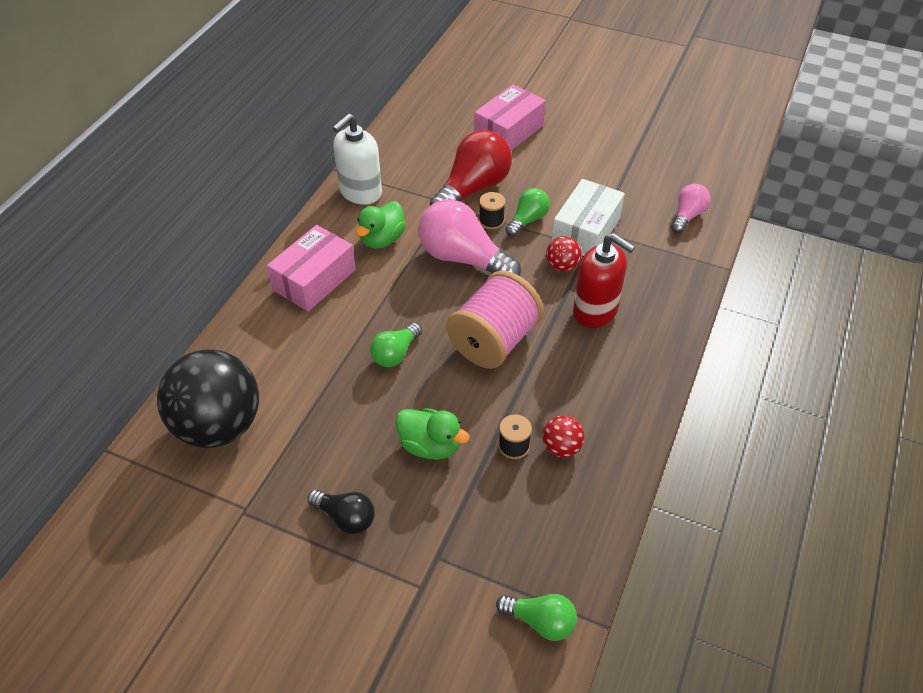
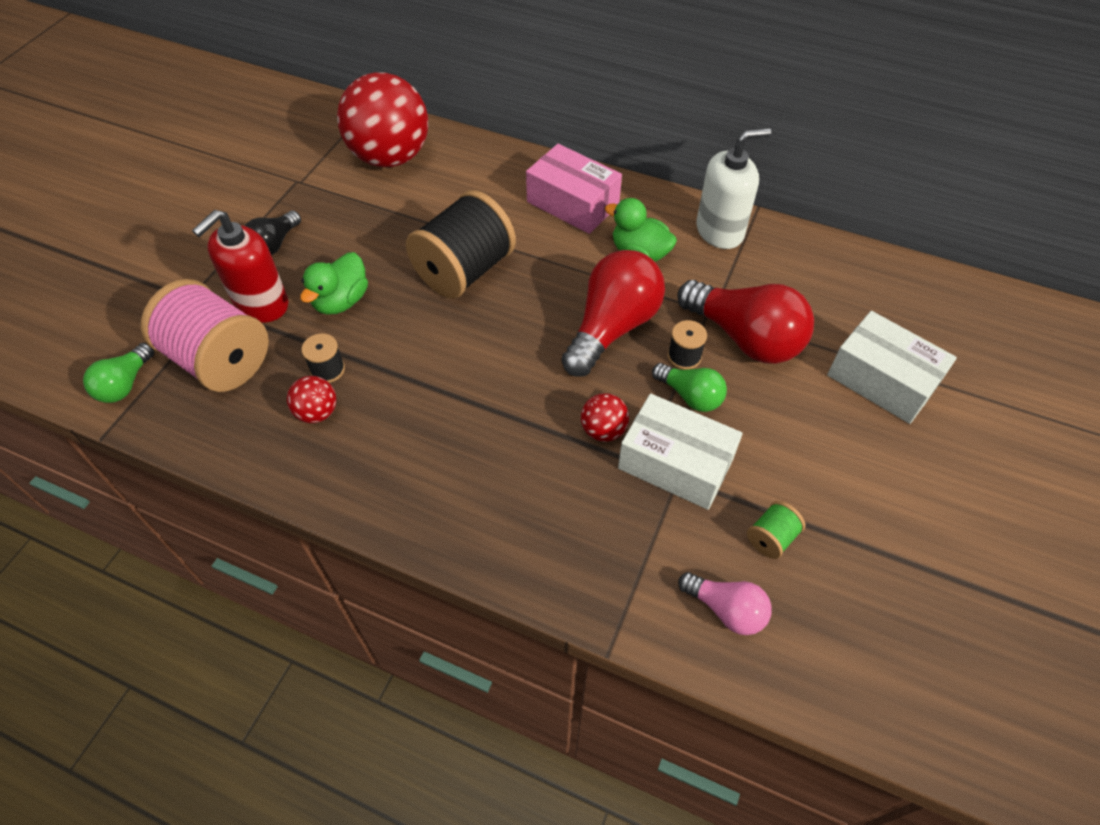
camera: 90 degrees right, 5 degrees up
black ball [157,349,259,448] -> red ball [337,72,428,167]
white soap dispenser [333,114,382,204] -> white soap dispenser turned 120 degrees clockwise [696,128,771,249]
green light bulb [370,323,422,367] -> black spool [406,190,516,299]
pink light bulb [419,199,521,276] -> red light bulb [561,250,665,377]
pink spool [446,271,544,369] -> pink spool moved to [141,279,269,392]
pink box [474,84,546,150] -> white box [827,311,957,424]
red soap dispenser [573,233,635,328] -> red soap dispenser moved to [192,210,288,323]
none -> green spool [747,501,805,559]

